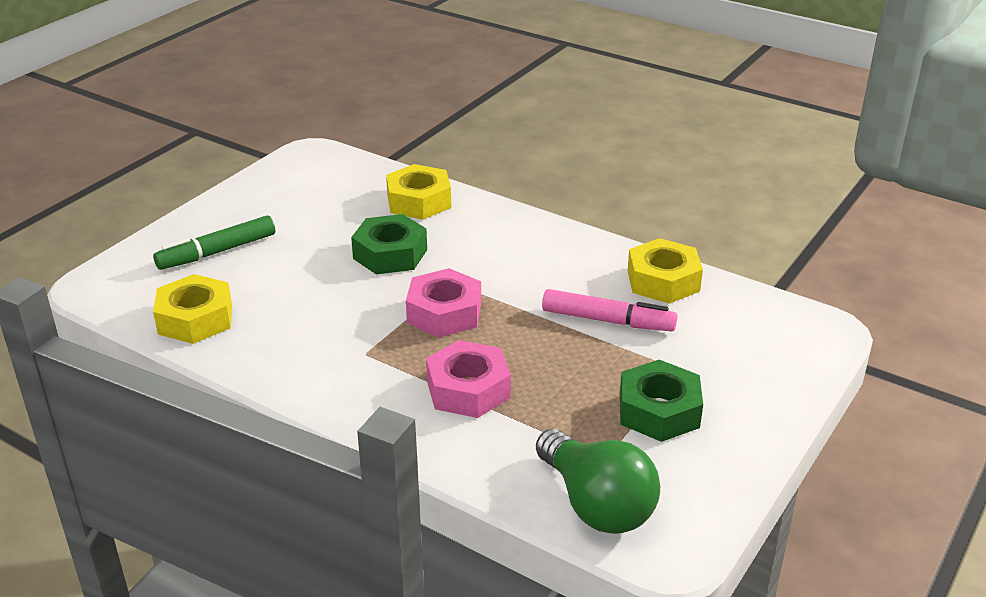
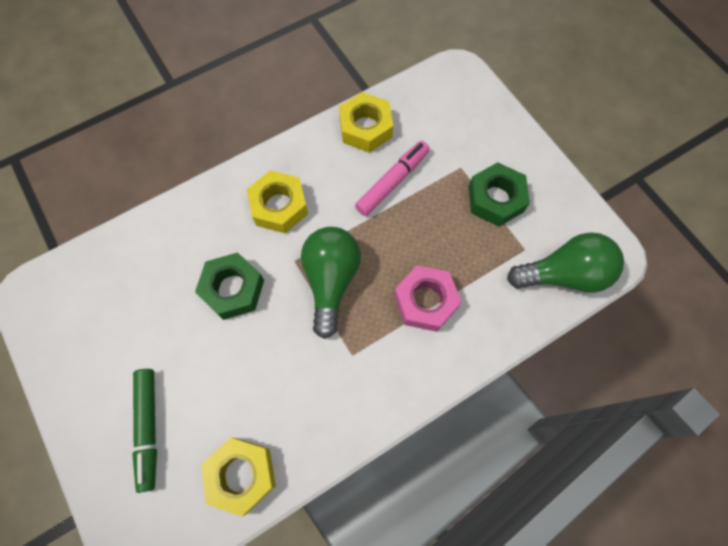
camera: 65 degrees left, 35 degrees up
yellow nut [386,164,451,220] -> yellow nut moved to [247,170,308,233]
pink nut [406,268,481,338] -> green light bulb [301,227,361,339]

